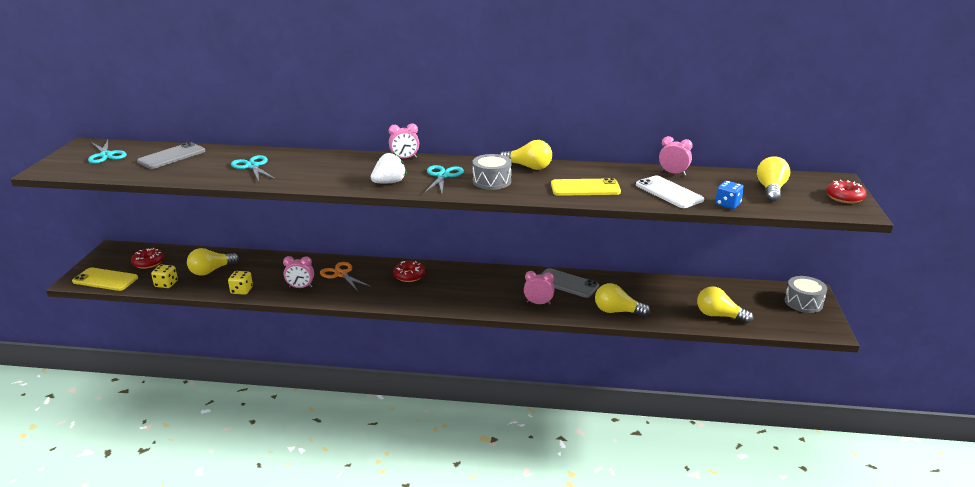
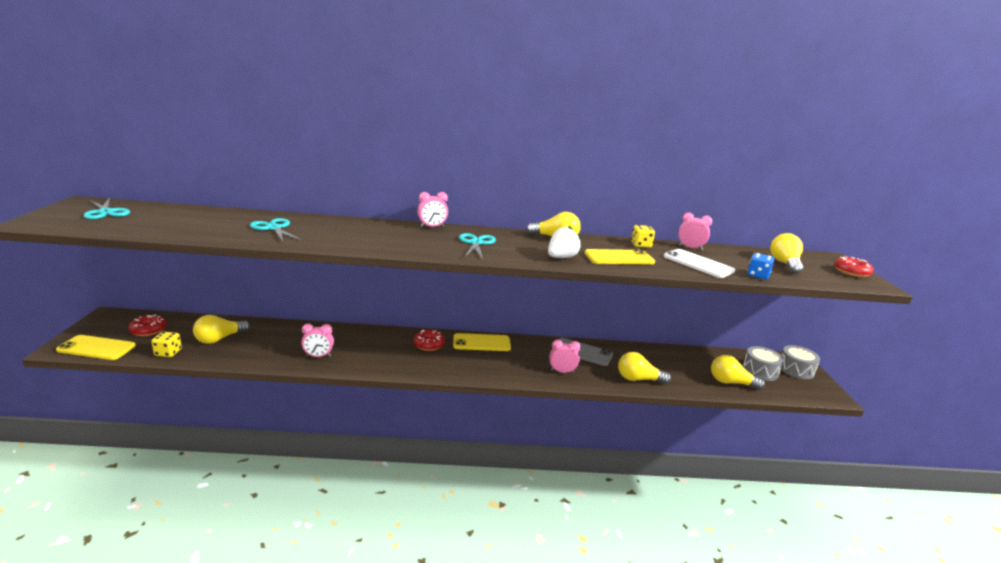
camera: 10 degrees left, 5 degrees down
grey phone [137,142,205,169] -> none
yellow dice [228,271,253,295] -> yellow dice moved to [631,225,655,248]
orange scissors [320,262,371,291] -> none
white strawberry [371,152,407,183] -> white strawberry moved to [548,226,581,258]
grey drum [473,154,512,190] -> grey drum moved to [743,346,784,381]
none -> yellow phone [453,333,511,351]

